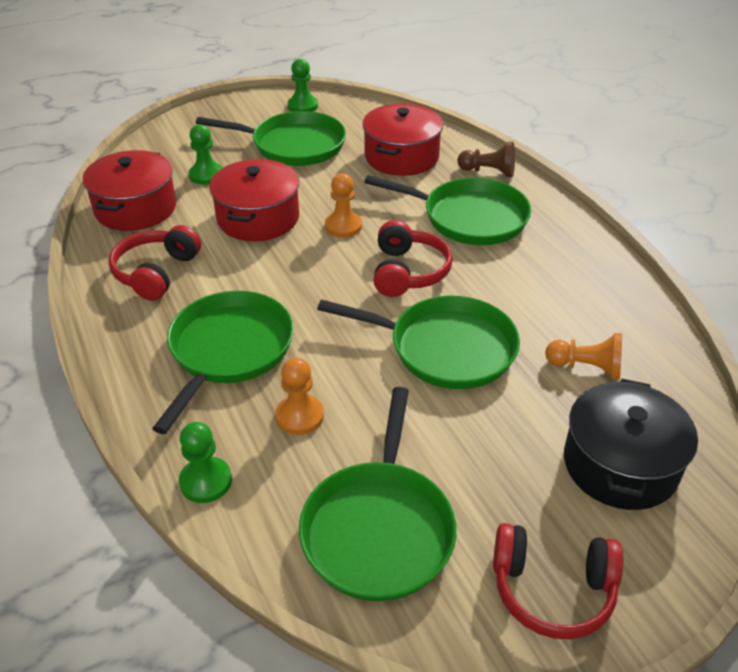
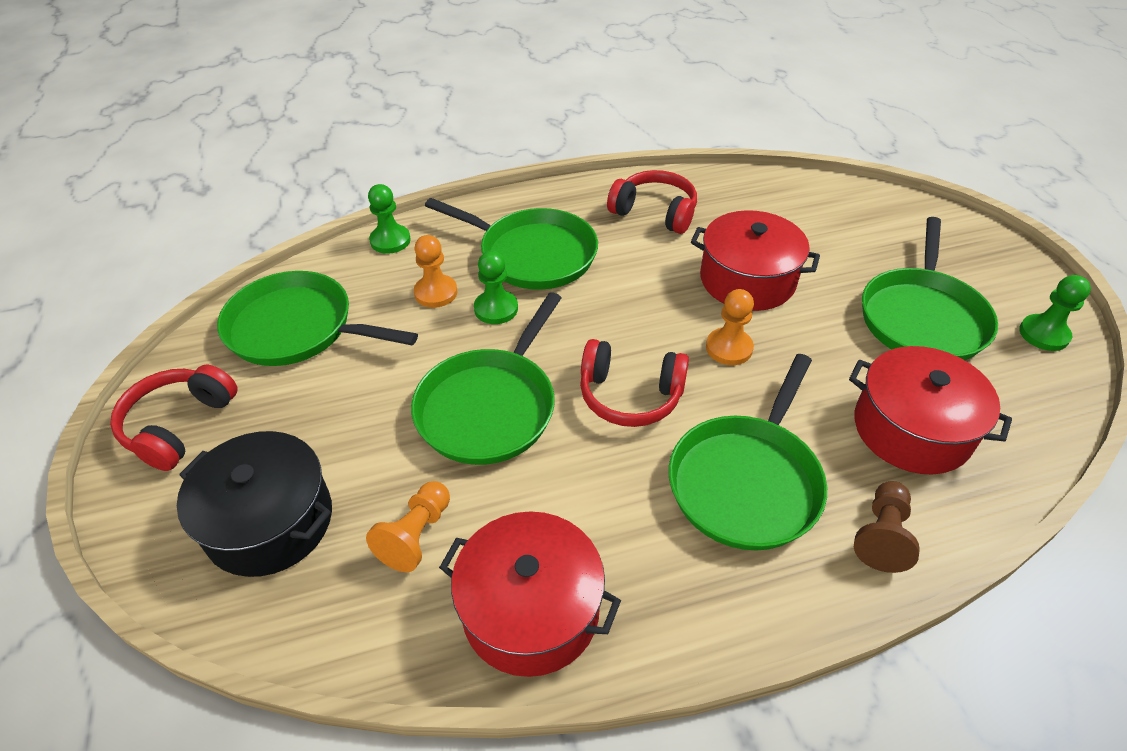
camera: 100 degrees right, 5 degrees up
red pot [83,150,176,231] -> red pot moved to [439,511,621,677]
green pawn [189,124,223,185] -> green pawn moved to [474,251,518,324]

